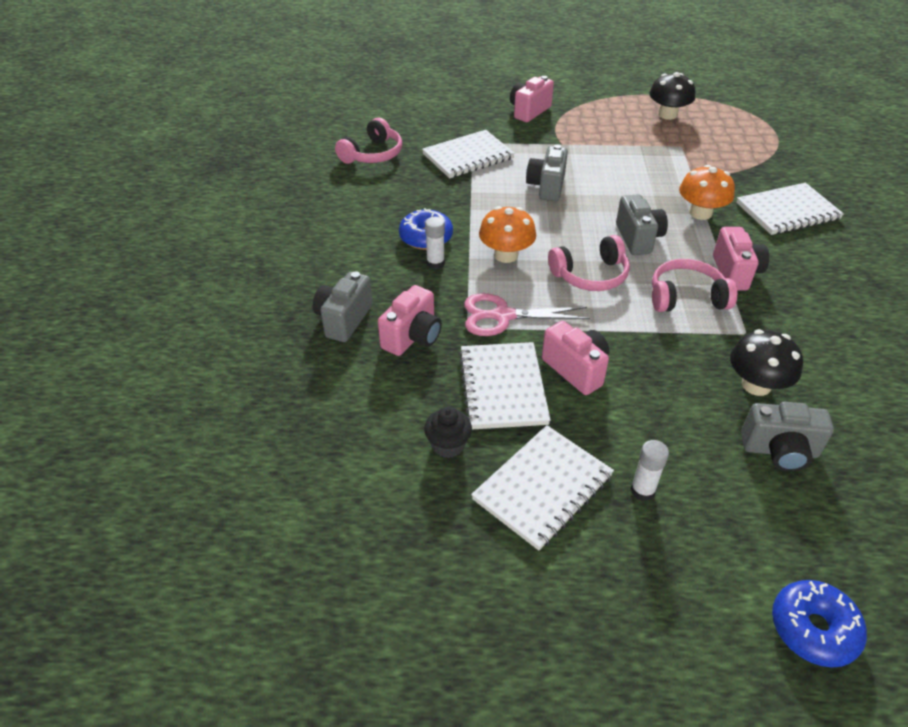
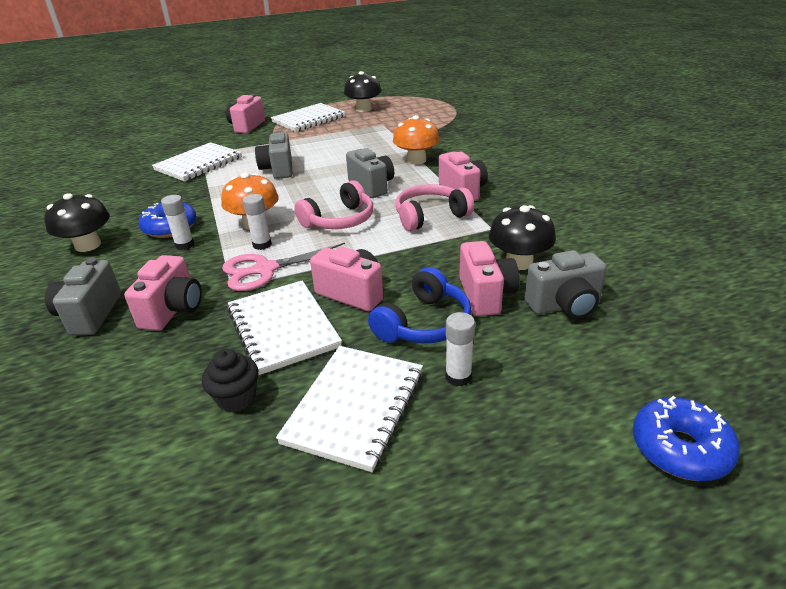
camera: 20 degrees left, 10 degrees down
pink headphones [335,118,402,164] -> none
white notebook [736,183,844,235] -> white notebook moved to [271,103,346,132]
none -> black mushroom [44,193,110,252]
none -> white glue stick [243,194,272,250]
none -> blue headphones [368,267,471,344]
none -> pink camera [459,241,519,316]

